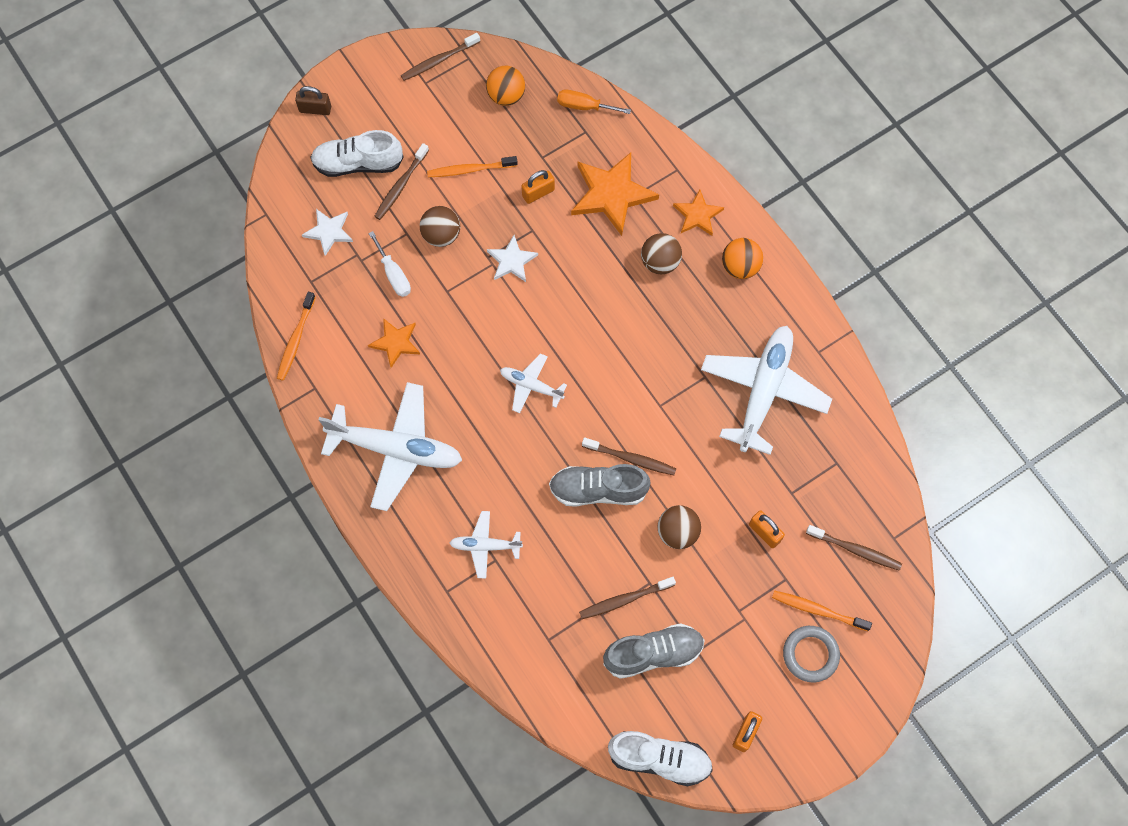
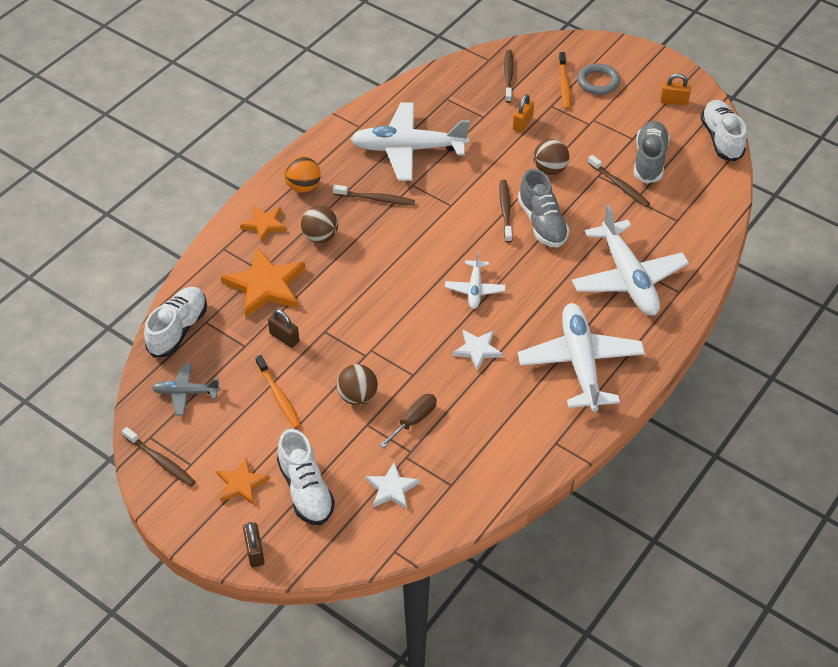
camera: 110 degrees left, 20 degrees down
orange toothbrush [277,292,316,381] -> none
white screwdriver [368,231,411,297] -> brown screwdriver [380,394,437,448]
orange star [368,318,420,368] -> orange star moved to [216,457,270,505]
brown toothbrush [374,143,429,220] -> brown toothbrush moved to [333,185,415,205]
white plane [450,511,523,578] -> white plane [572,204,689,316], size x1.99
orange ball [486,66,525,106] -> grey plane [152,363,220,415]
white star [487,235,538,282] -> white star moved to [452,330,503,371]
orange padlock [521,170,555,204] -> brown padlock [268,309,300,348]
orange screwdriver [557,90,631,114] -> white shoe [144,287,207,358]
grey shoe [603,623,705,679] -> grey shoe turned 45 degrees clockwise [634,121,670,183]

